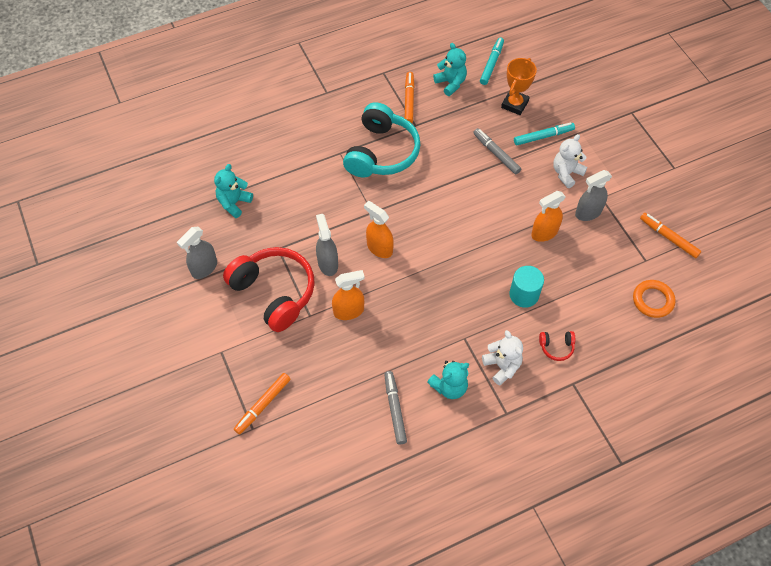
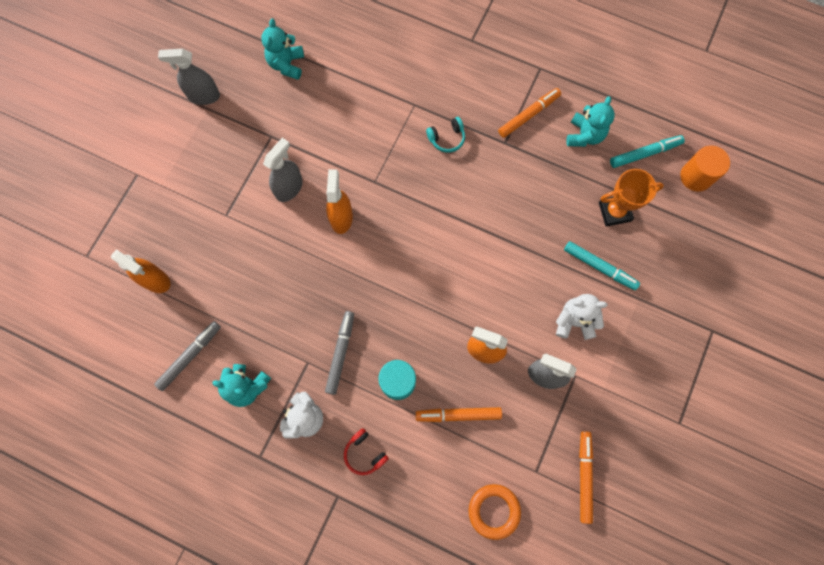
camera: 50 degrees right, 15 degrees up
turquoise teddy bear [214,164,253,218] -> turquoise teddy bear turned 75 degrees counterclockwise [262,18,304,80]
red headphones [223,247,315,332] -> none
orange marker [234,373,291,434] -> orange marker moved to [416,407,502,422]
orange spray bottle [332,270,365,320] -> orange spray bottle moved to [111,249,171,293]
turquoise headphones [343,102,421,177] -> turquoise headphones [426,117,465,153], size x0.40
grey marker [473,128,521,174] -> grey marker moved to [325,311,354,395]
none -> orange cylinder [680,145,730,191]

